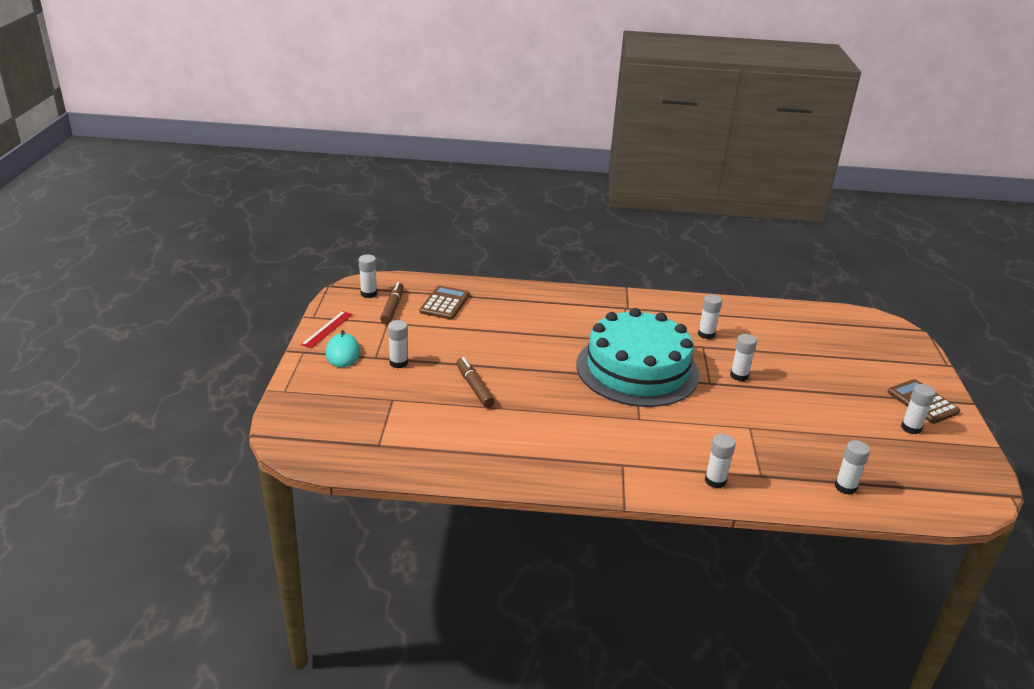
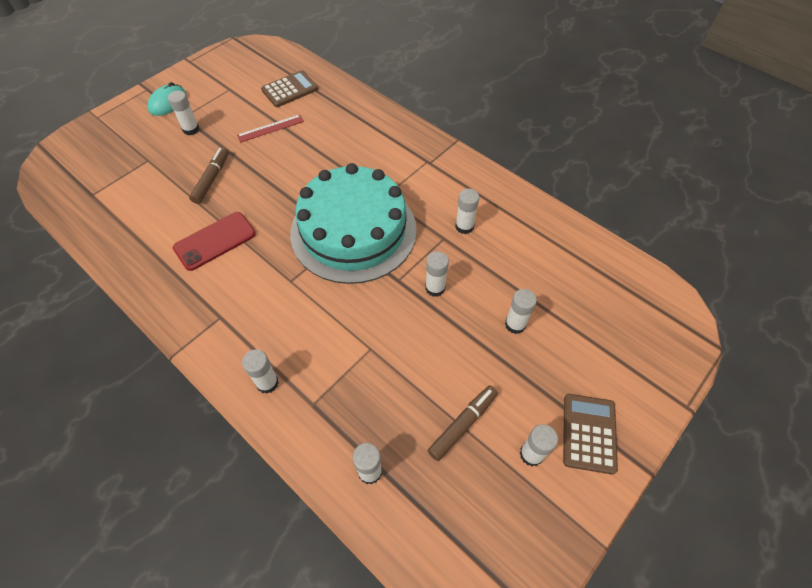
camera: 40 degrees right, 25 degrees up
red ruler [301,311,353,348] -> red ruler moved to [237,115,304,142]
white glue stick [359,254,377,298] -> white glue stick moved to [505,289,537,334]
brown marker [380,282,404,324] -> brown marker moved to [427,386,498,461]
none -> red phone [173,212,256,271]

